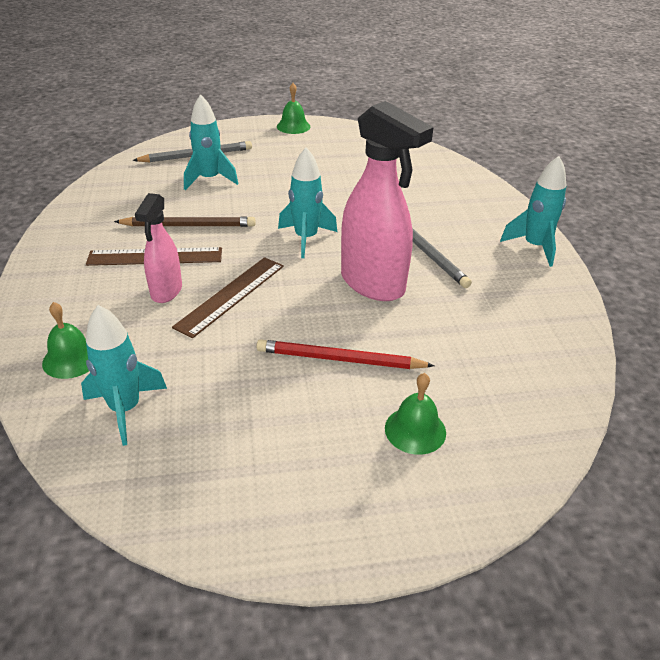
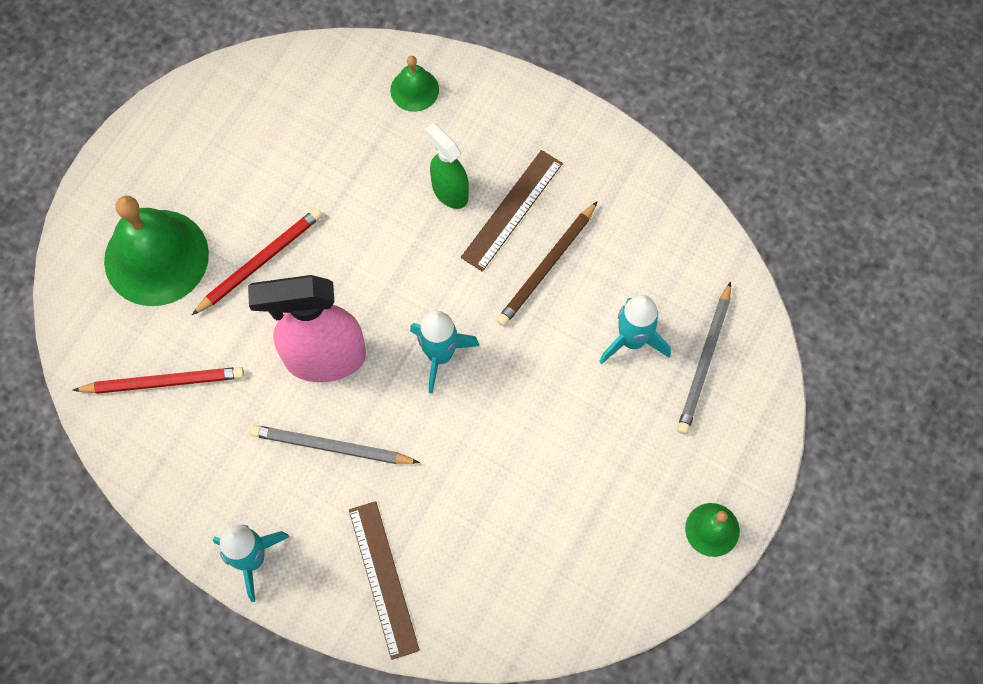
camera: 130 degrees right, 30 degrees up
turquoise rocket [81,305,167,446] -> none
pink spray bottle [135,193,182,303] -> green spray bottle [425,123,469,209]
brown ruler [172,257,284,338] -> brown ruler moved to [349,501,420,660]
green bell [385,373,446,455] -> green bell [104,195,209,306], size x2.05
none -> red pencil [73,367,244,394]

